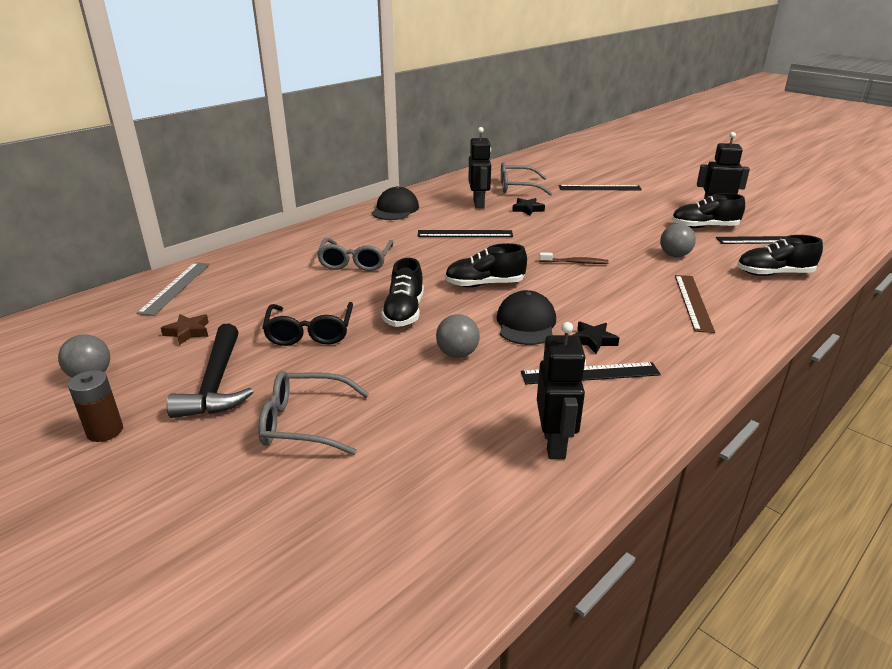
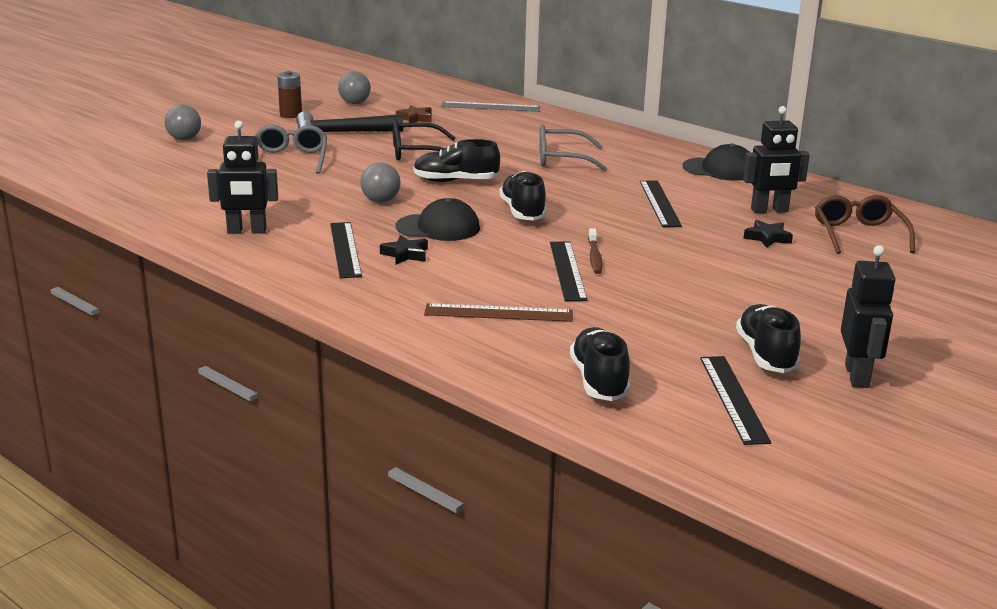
camera: 85 degrees right, 5 degrees down
grey glasses [501,162,552,196] -> brown glasses [815,195,915,254]
black ruler [559,185,642,190] -> black ruler moved to [550,242,587,301]
grey ball [660,223,696,257] -> grey ball moved to [165,104,201,140]

